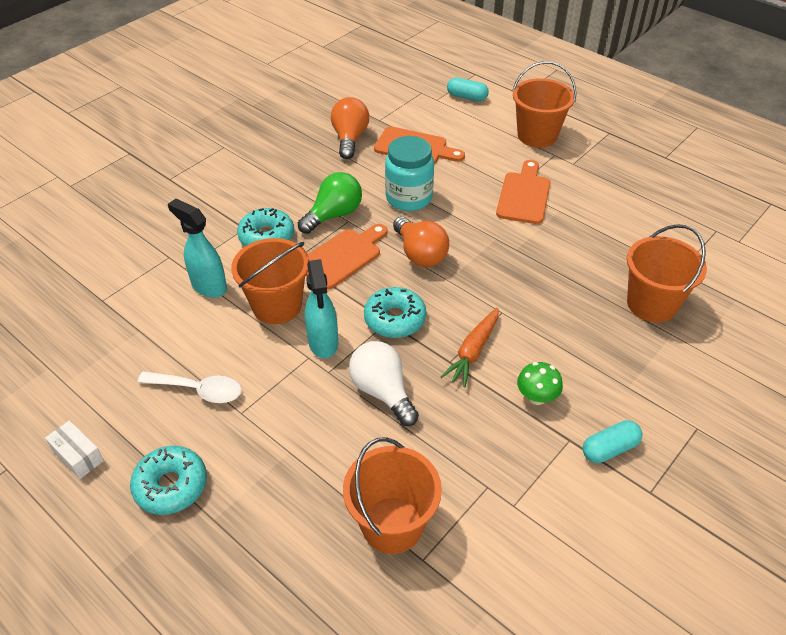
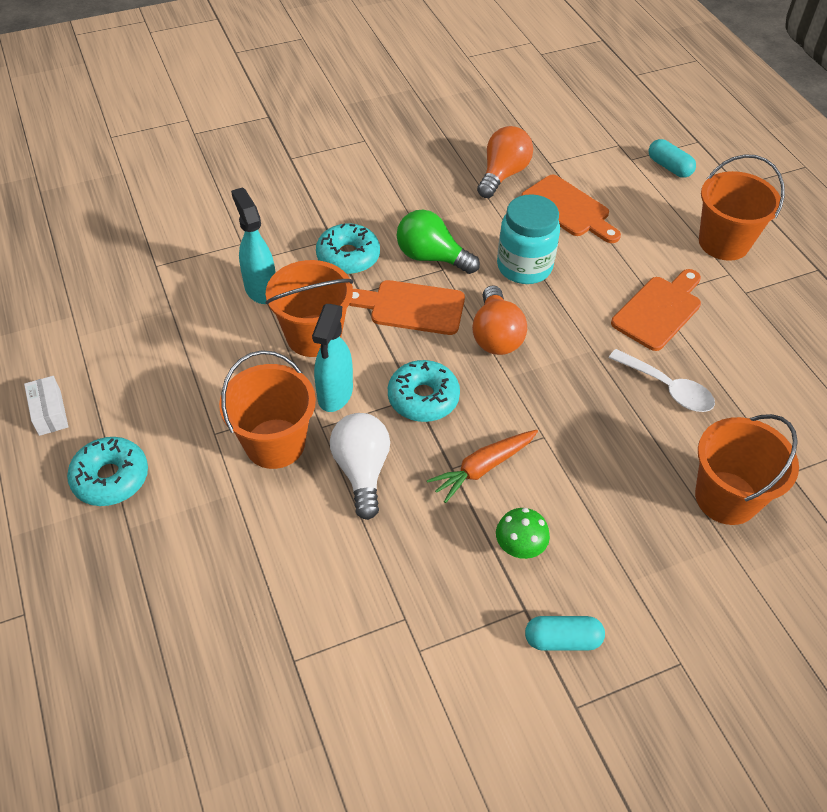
camera: 25 degrees right, 5 degrees up
white spoon [137,371,242,403] -> white spoon moved to [609,349,715,412]
green light bulb [298,172,362,234] -> green light bulb turned 135 degrees counterclockwise [397,210,480,274]
orange cutting board [306,224,388,290] -> orange cutting board turned 150 degrees counterclockwise [349,280,465,335]
orange bucket [343,437,442,554] -> orange bucket moved to [219,350,316,469]

